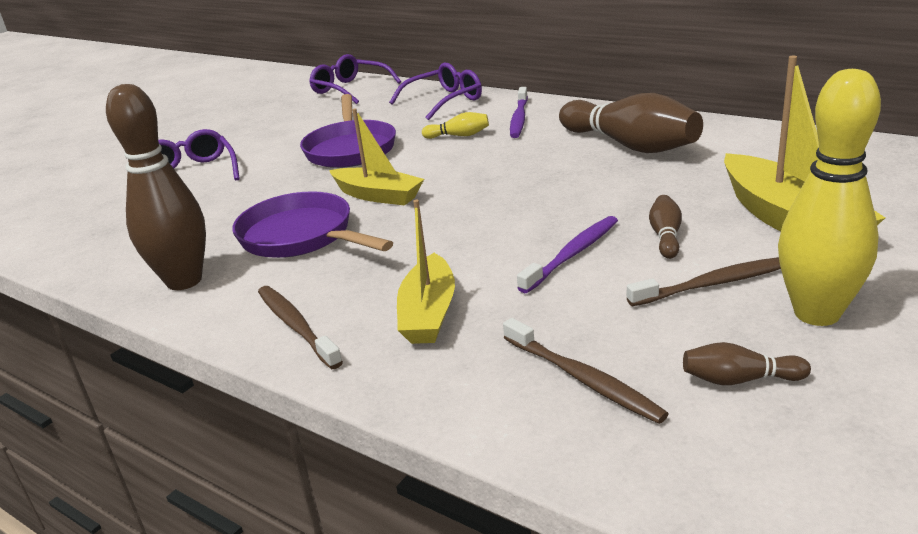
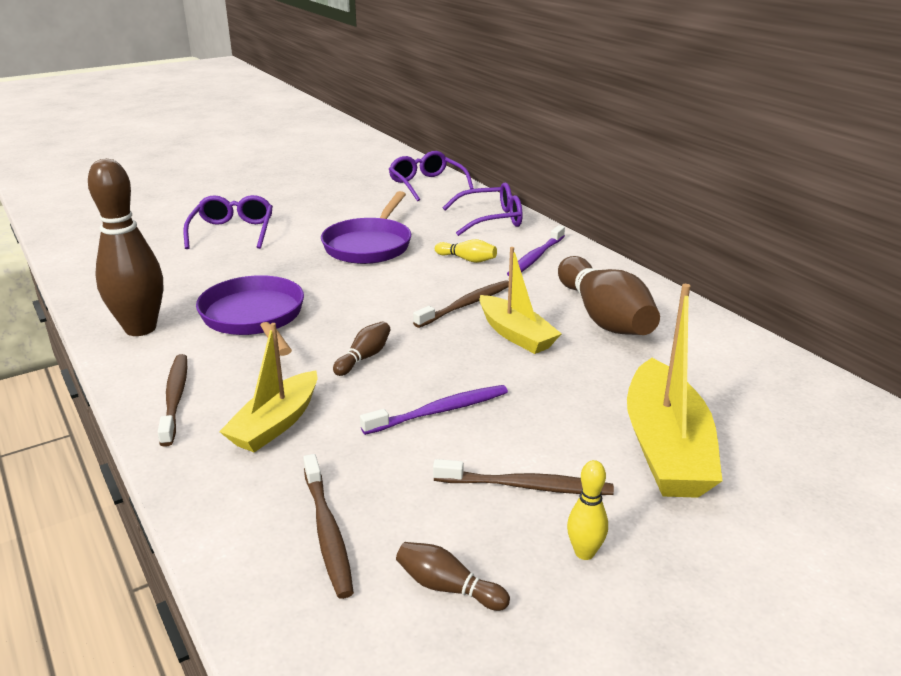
camera: 20 degrees right, 0 degrees up
yellow boat [329,108,424,205] -> yellow boat moved to [480,247,562,354]
brown bowling pin [649,195,682,259] -> brown bowling pin moved to [333,321,391,376]
yellow bowling pin [778,69,881,326] -> yellow bowling pin [567,460,608,560], size x0.44
none -> brown toothbrush [413,280,509,328]

